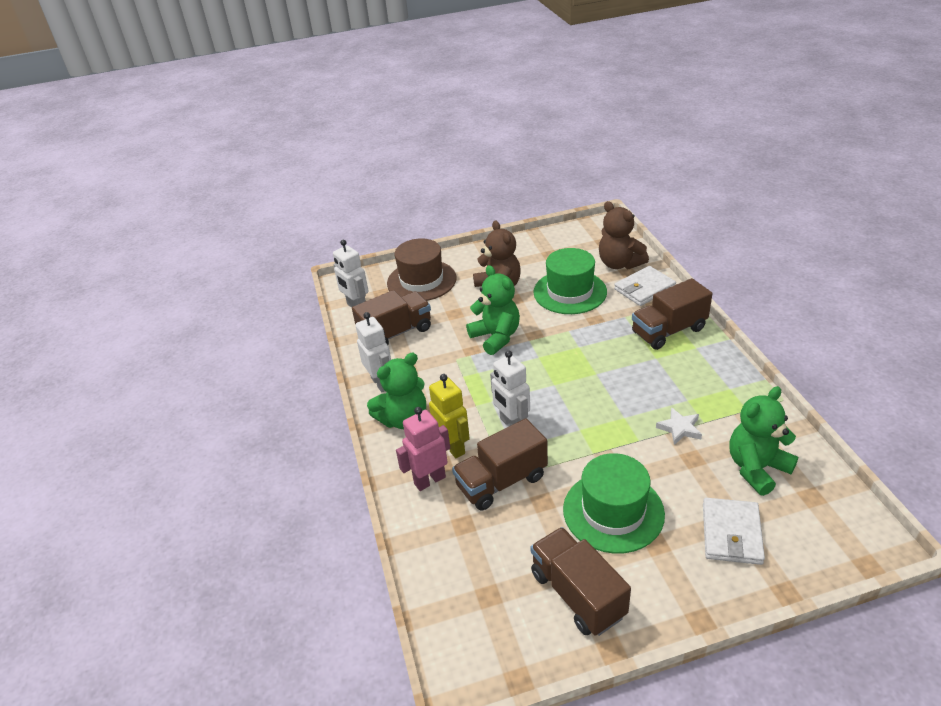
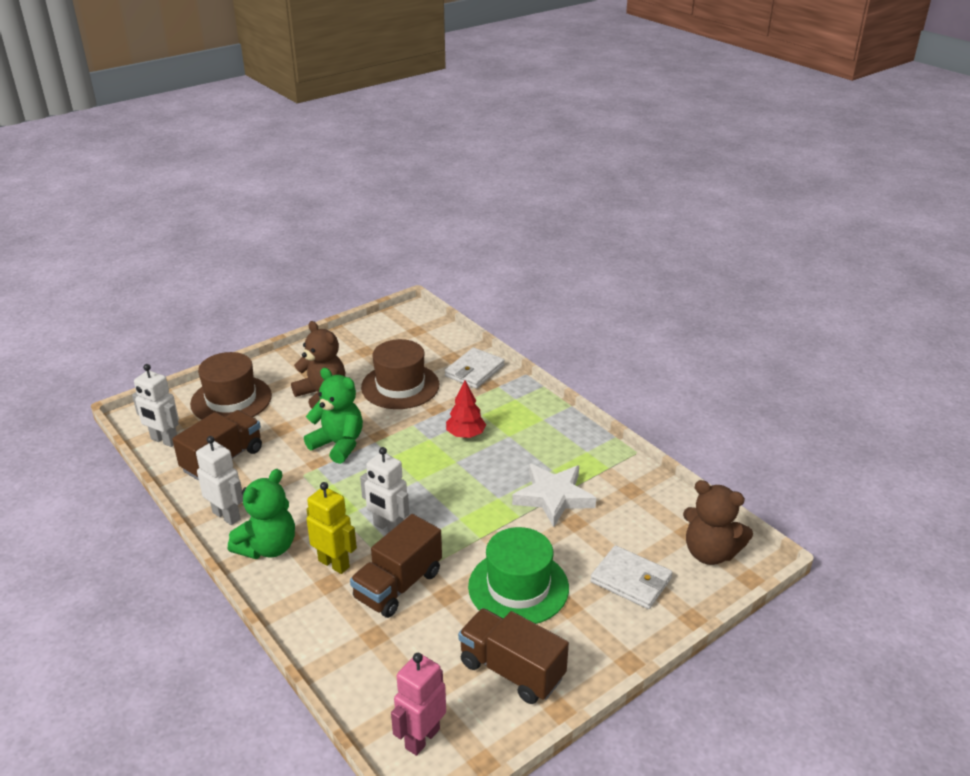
camera: 25 degrees left, 5 degrees down
pink robot [396,407,450,491] -> pink robot moved to [391,653,446,756]
green hat [533,248,607,314] -> brown hat [361,339,439,409]
brown teddy bear [599,201,649,270] -> brown teddy bear moved to [683,480,753,565]
brown truck [632,278,712,350] -> none
white star [656,407,702,445] -> white star [512,464,596,527], size x1.83
white wallet [703,498,765,565] -> white wallet turned 45 degrees counterclockwise [590,545,673,609]
green teddy bear [729,386,798,496] -> none
none -> red tree [446,380,486,438]

